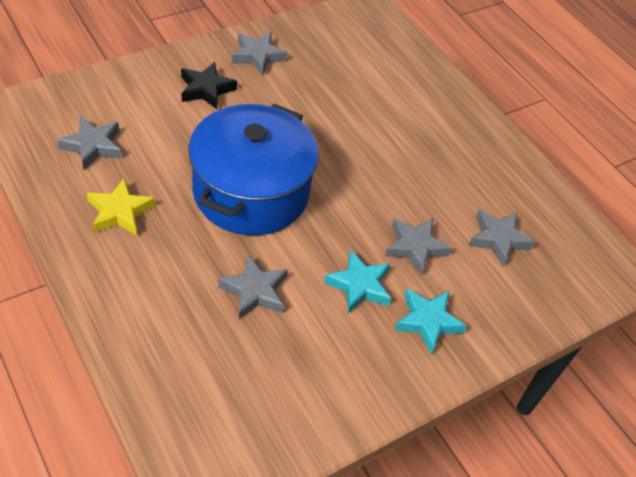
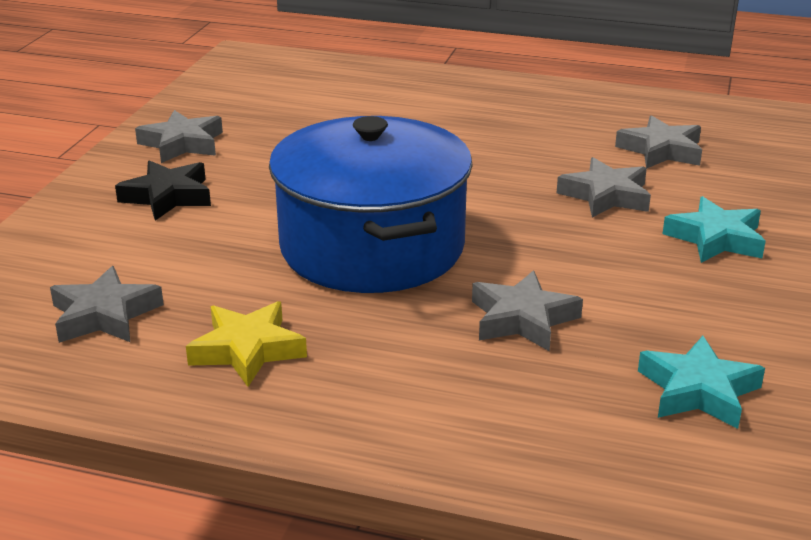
camera: 35 degrees left, 20 degrees down
turquoise star [324,250,391,314] -> turquoise star moved to [638,336,765,429]

